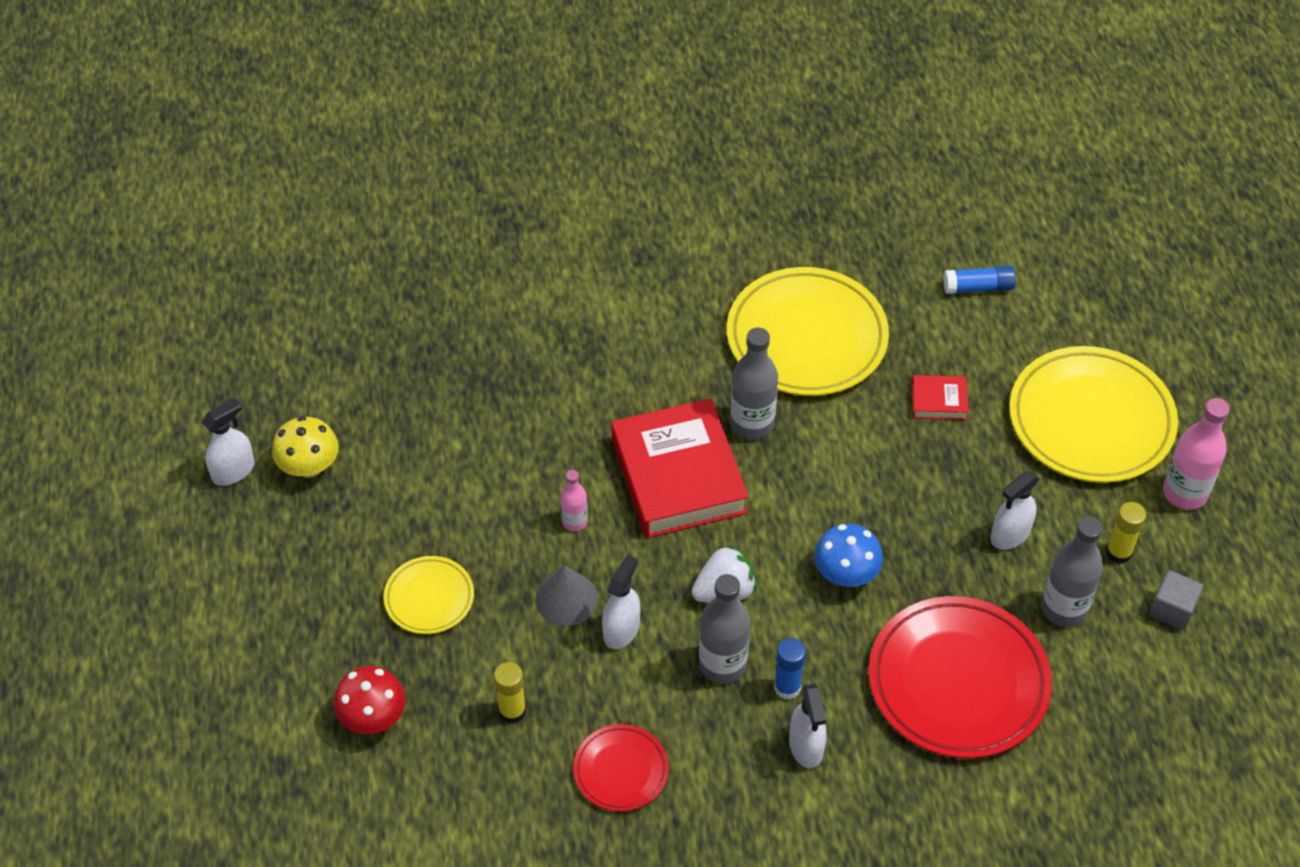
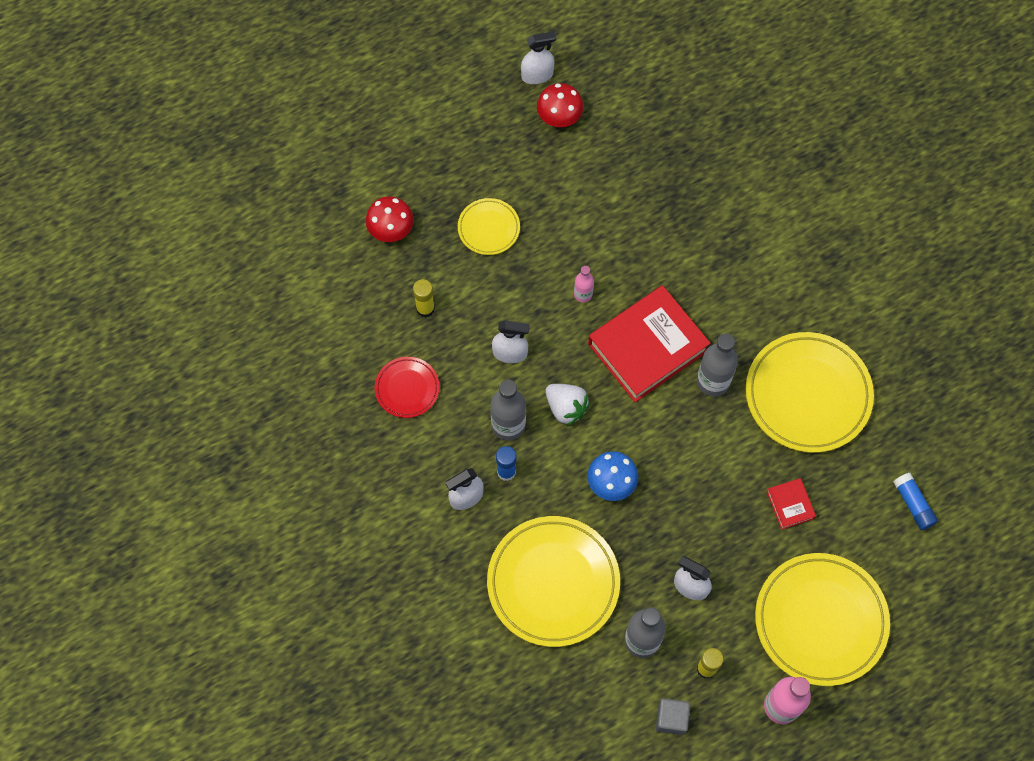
camera: 70 degrees right, 15 degrees up
white spray bottle [202,398,255,486] -> white spray bottle turned 45 degrees counterclockwise [521,31,556,84]
yellow mushroom [272,416,339,478] -> red mushroom [537,83,583,127]
grey cone [535,565,598,626] -> none
red plate [869,596,1052,759] -> yellow plate [487,516,620,647]

